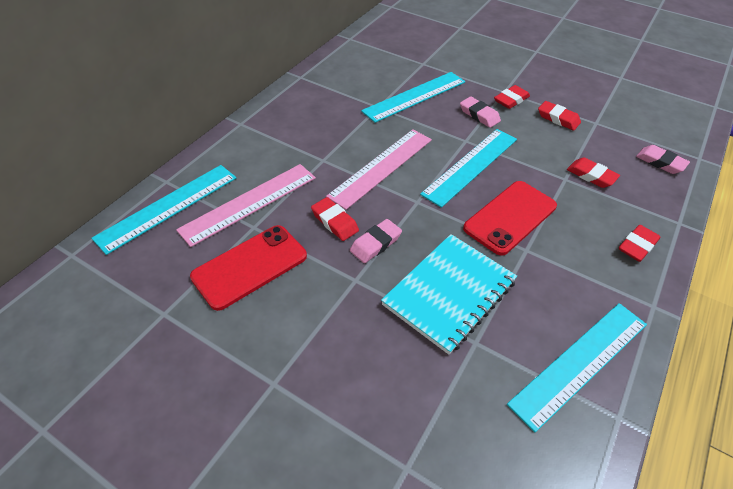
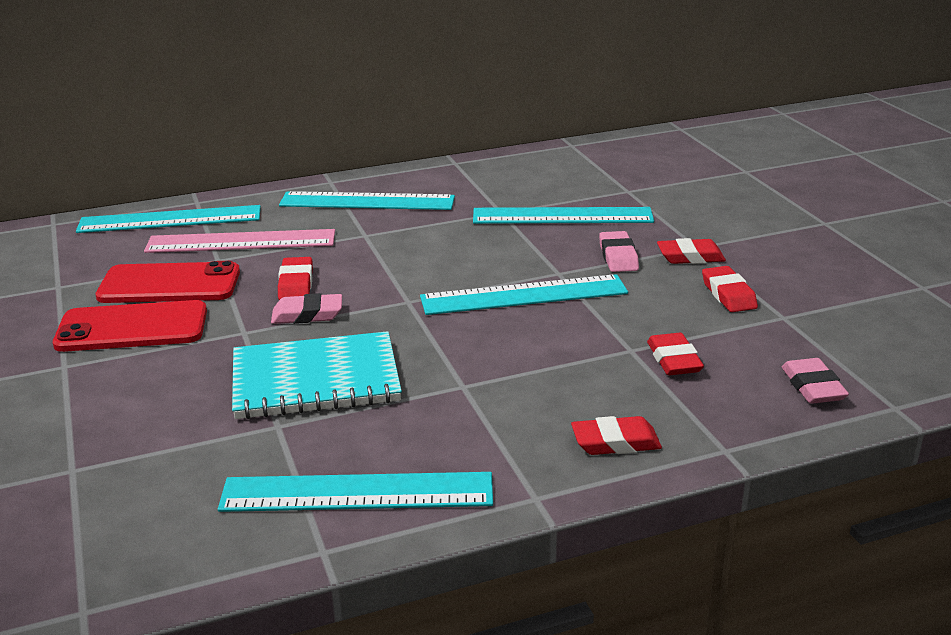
camera: 40 degrees right, 20 degrees down
pink ruler [326,129,432,210] -> none
red phone [463,181,557,256] -> red phone moved to [53,300,207,352]
none -> turquoise ruler [279,191,455,210]

